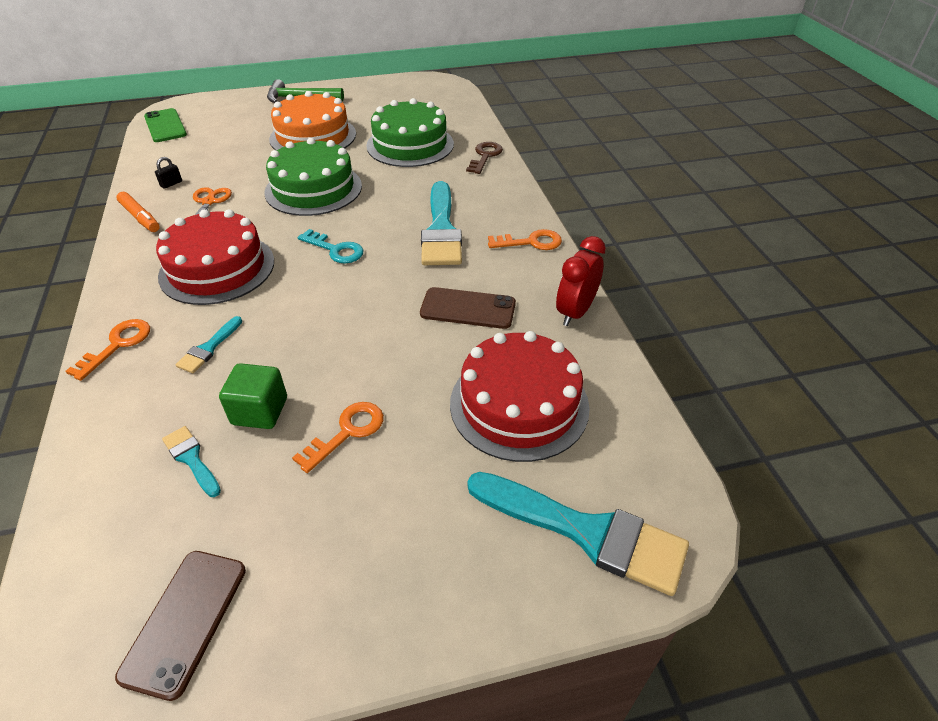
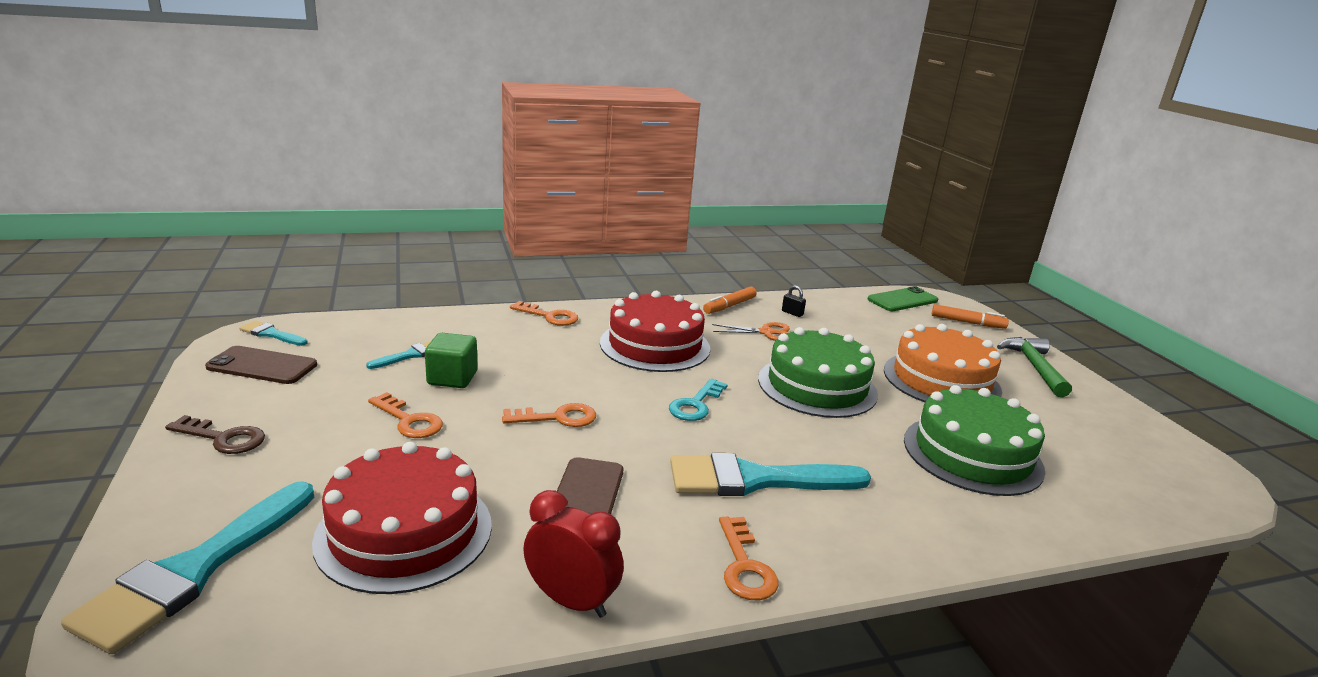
camera: 85 degrees right, 20 degrees down
turquoise brush [175,316,242,373] -> turquoise brush moved to [239,321,308,346]
brown key [466,142,503,174] -> brown key moved to [165,415,265,454]
none -> orange key [502,403,596,427]
none -> orange marker [932,304,1009,329]

